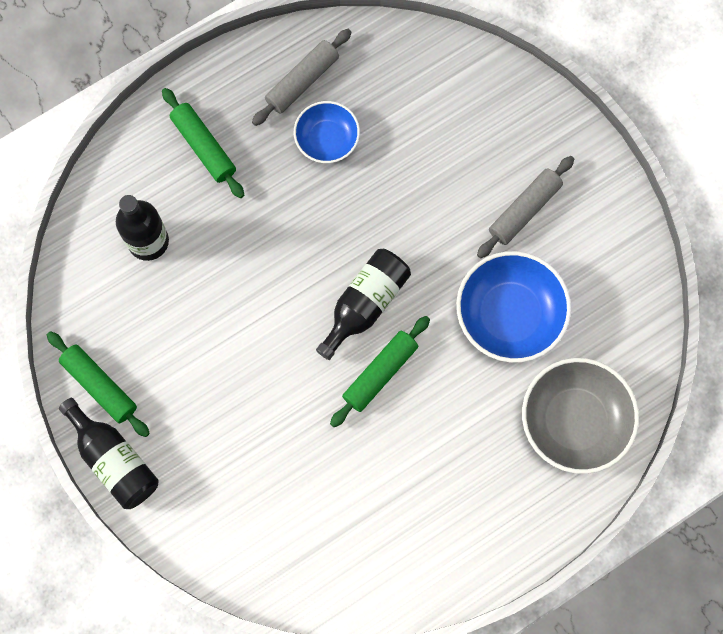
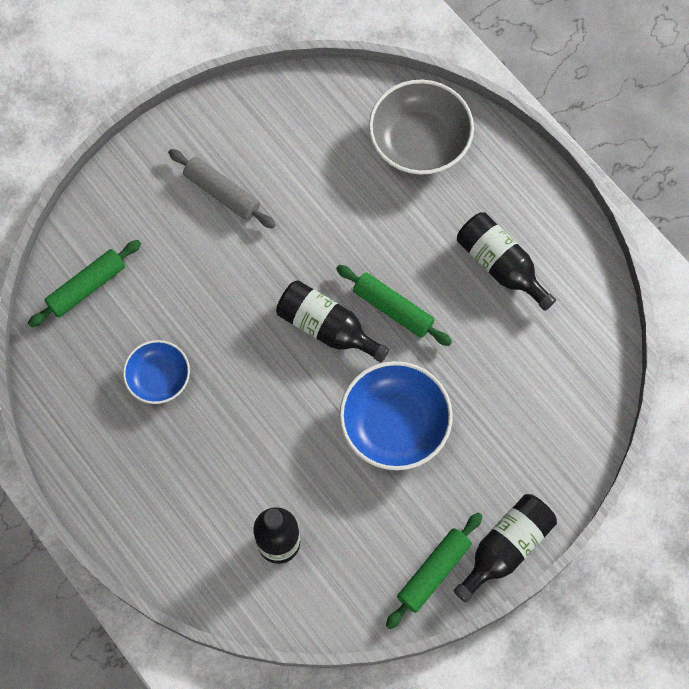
camera: 95 degrees left, 5 degrees down
green rolling pin [162,88,244,198] -> green rolling pin moved to [28,240,141,327]
grey rolling pin [252,29,352,126] -> none
blue bowl [456,251,571,363] -> blue bowl moved to [339,361,453,470]
none -> black bottle [457,212,556,311]

